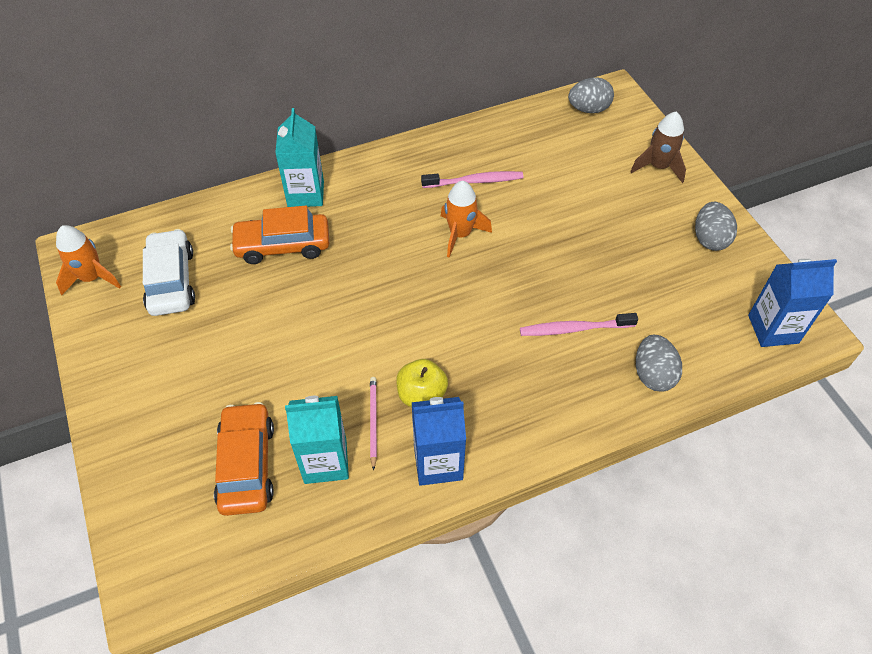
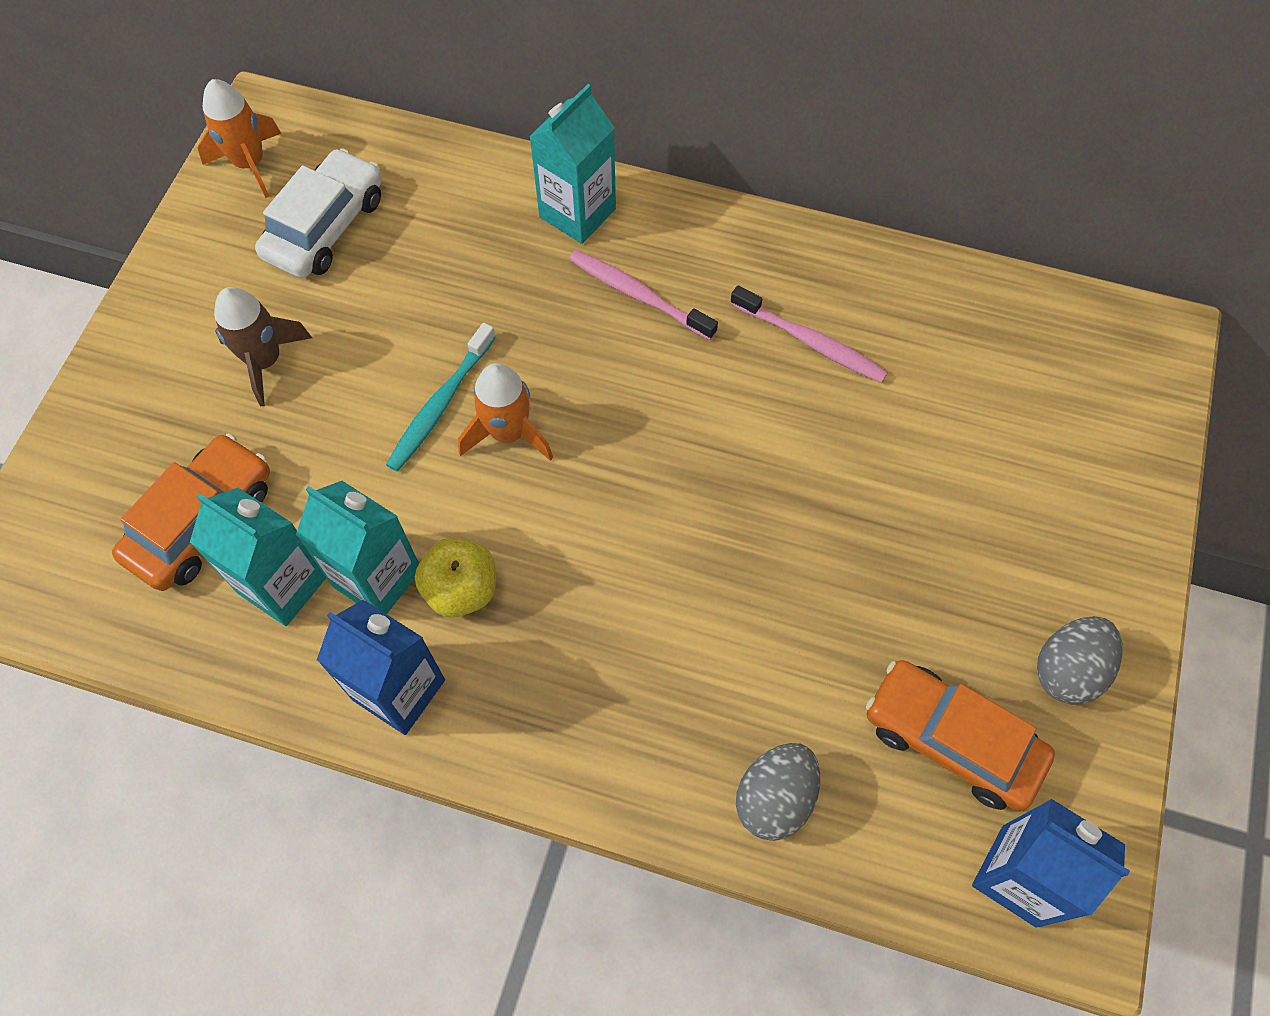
camera: 40 degrees right, 10 degrees up
orange car [230,206,329,264] -> orange car moved to [866,660,1055,811]
pink pencil [370,377,377,471] -> turquoise carton [296,481,419,614]
orange rocket [441,181,492,258] -> orange rocket moved to [458,363,553,461]
pink toothbrush [520,313,638,336] -> pink toothbrush moved to [569,250,718,340]
grey egg [568,77,614,113] -> none
brown rocket [630,112,686,183] -> brown rocket moved to [214,287,312,406]
none -> turquoise toothbrush [386,323,496,472]

